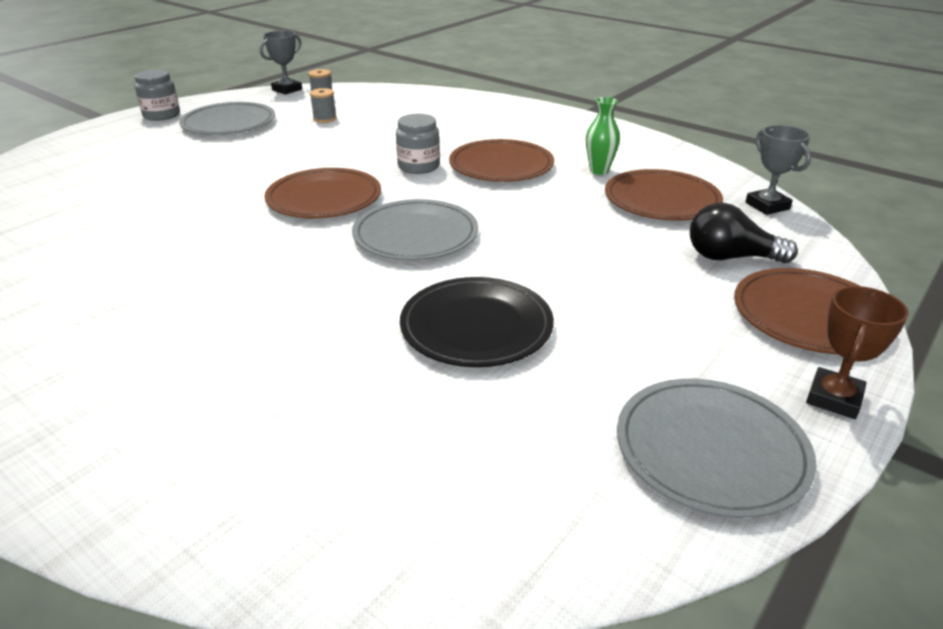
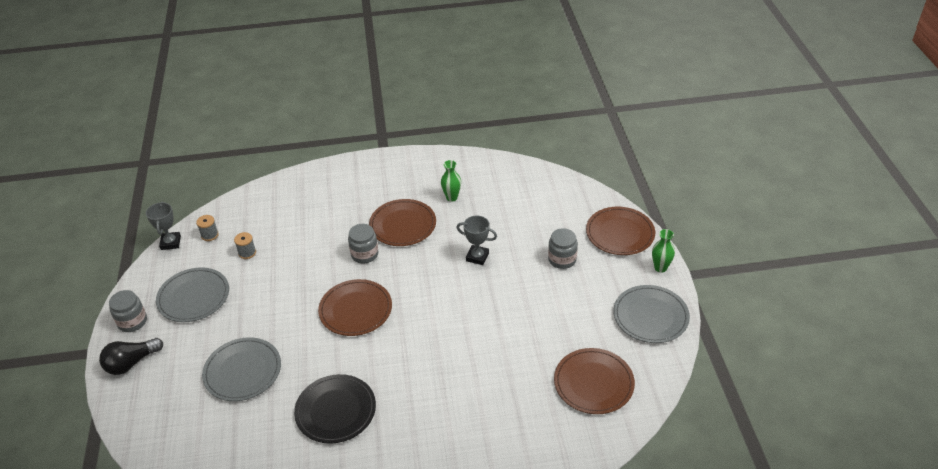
camera: 45 degrees left, 10 degrees up
grey plate [352,199,478,260] -> grey plate moved to [202,338,281,401]
black plate [400,277,554,367] -> black plate moved to [294,374,376,444]
brown plate [605,169,723,220] -> brown plate moved to [554,348,635,414]
black light bulb [690,203,798,263] -> black light bulb moved to [99,338,163,375]
grey trophy [745,125,811,215] -> grey trophy moved to [457,216,497,265]
brown trophy [806,286,909,419] -> green vase [652,229,675,273]
none -> grey jar [548,228,578,269]

